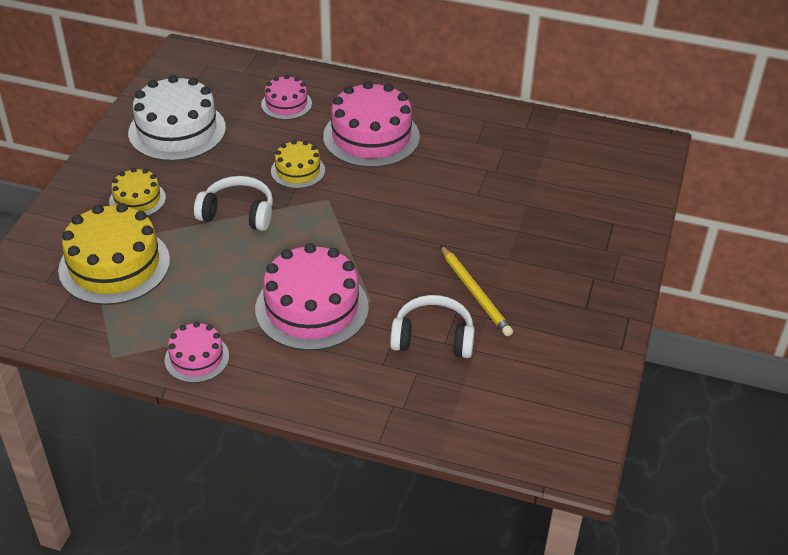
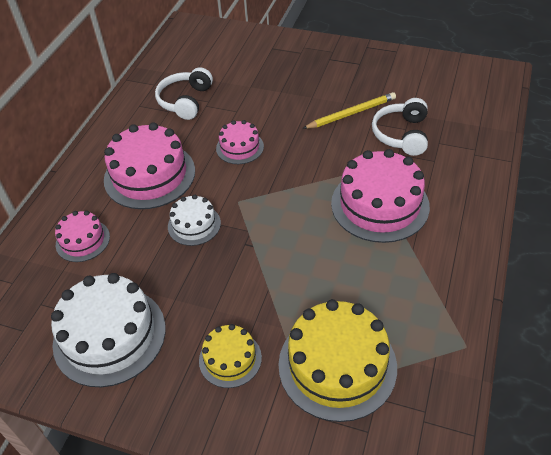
camera: 85 degrees left, 5 degrees up
pink cake [165,322,229,383] -> pink cake moved to [216,120,264,164]
white headphones [194,176,273,231] -> white headphones moved to [155,67,213,120]
yellow cake [271,140,325,189] -> white cake [168,195,221,246]

